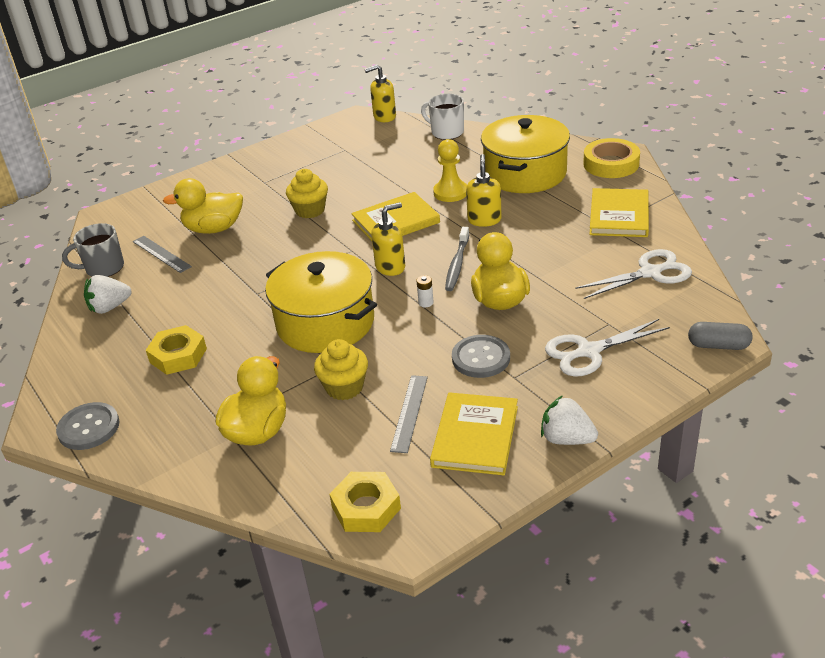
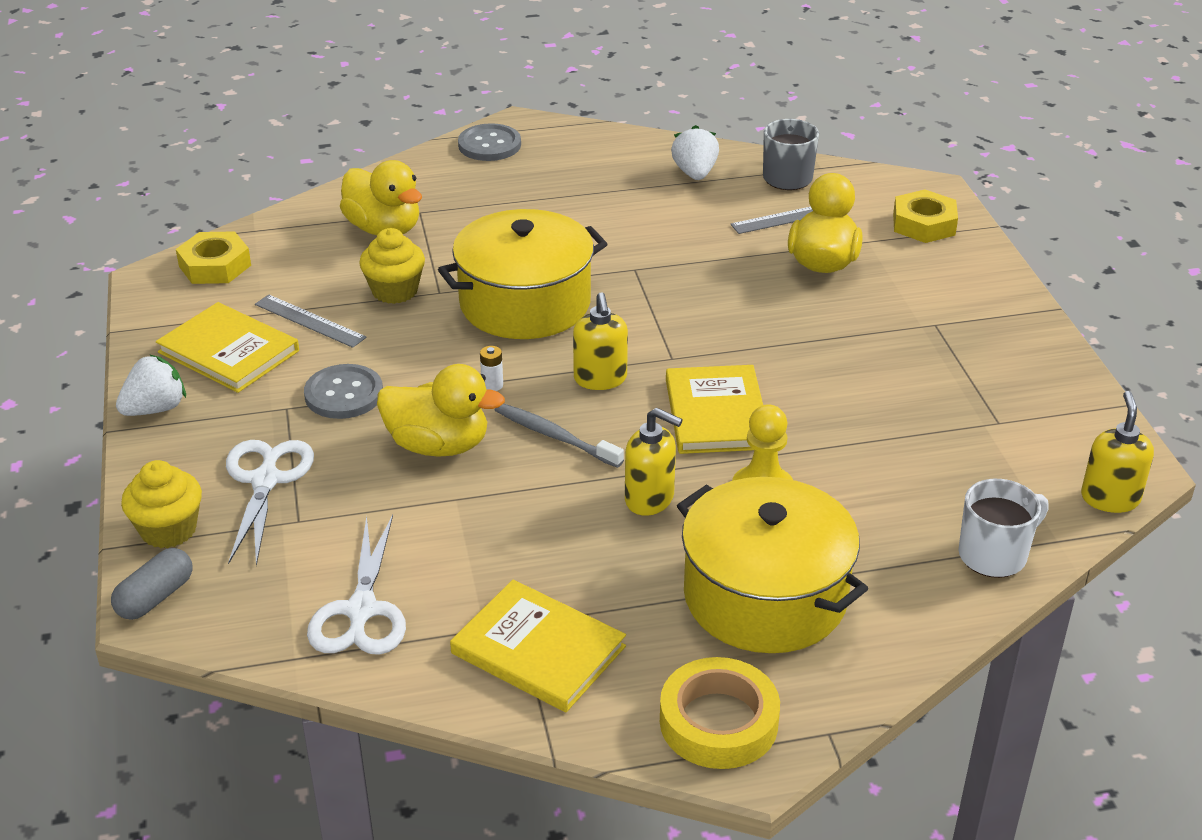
camera: 110 degrees right, 0 degrees up
yellow nut [146,325,207,375] -> yellow nut moved to [893,189,958,243]
yellow cupcake [286,169,328,218] -> yellow cupcake moved to [121,460,202,548]

